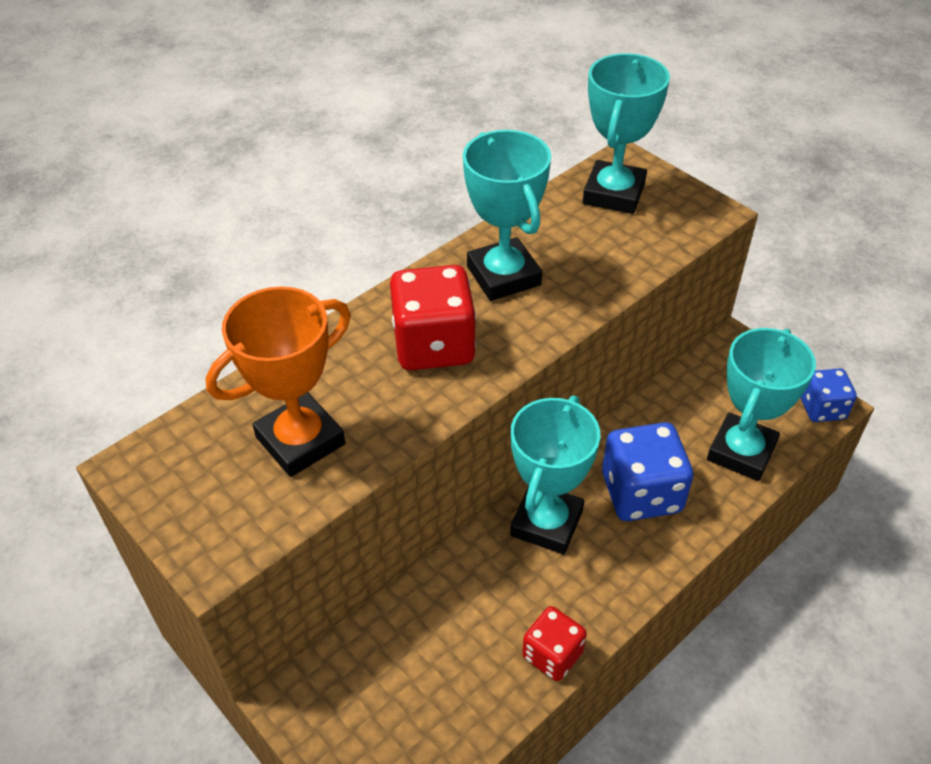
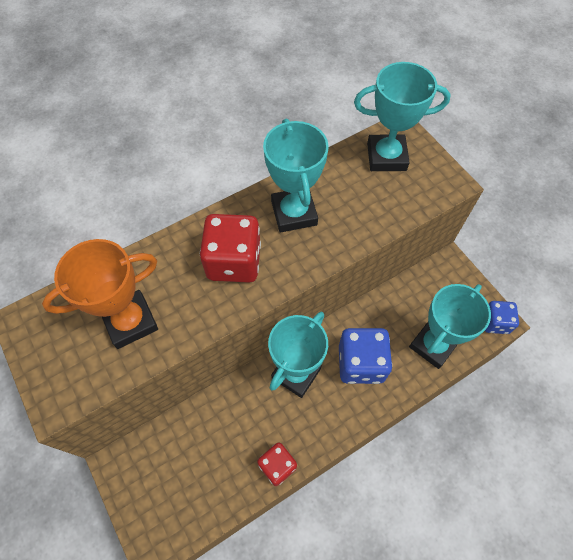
camera: 10 degrees right, 15 degrees up
turquoise trophy [583,53,670,214] -> turquoise trophy turned 60 degrees clockwise [354,62,451,171]

